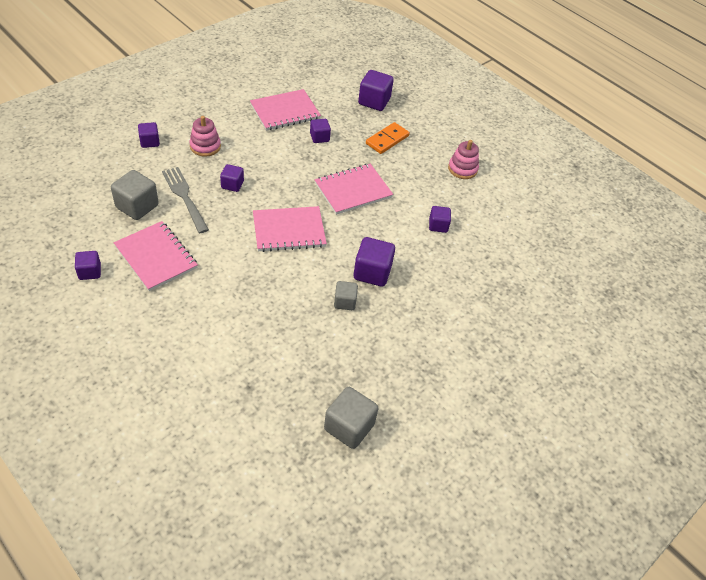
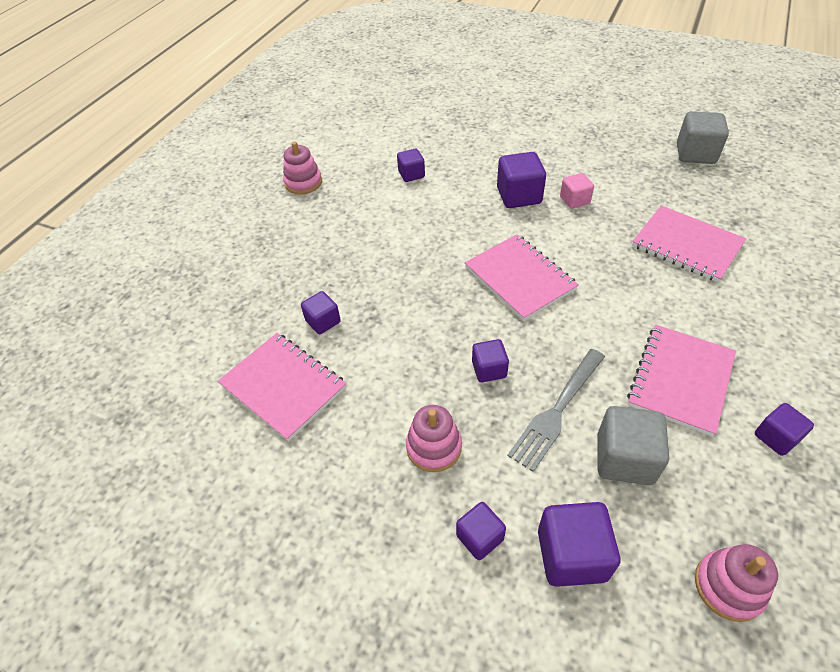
camera: 105 degrees left, 0 degrees up
pink notebook [315,164,393,215] -> pink notebook moved to [632,205,746,282]
grey cube [334,281,358,310] -> pink cube [560,173,594,209]
purple cube [358,70,394,111] -> purple cube moved to [538,502,620,587]
orange domino [366,122,410,154] -> none
none -> pink stacking toy [695,544,778,622]

